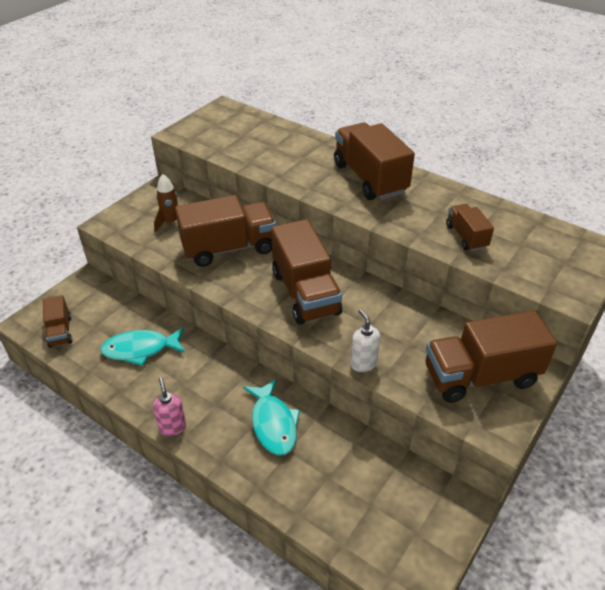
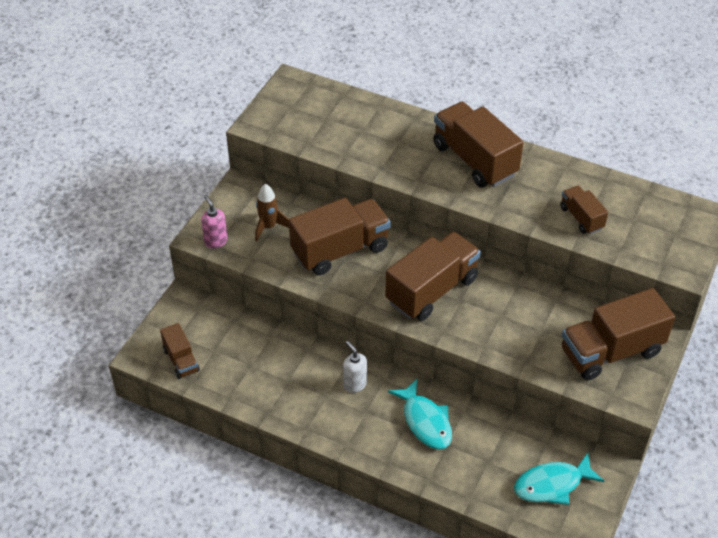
camera: 10 degrees left, 5 degrees up
turquoise fish [100,327,185,366] -> turquoise fish moved to [514,453,605,505]
pink soap dispenser [153,377,186,436] -> pink soap dispenser moved to [201,195,228,249]
brown truck [271,219,342,325] -> brown truck turned 105 degrees counterclockwise [385,232,481,321]
white soap dispenser [350,309,380,372] -> white soap dispenser moved to [343,341,367,393]

